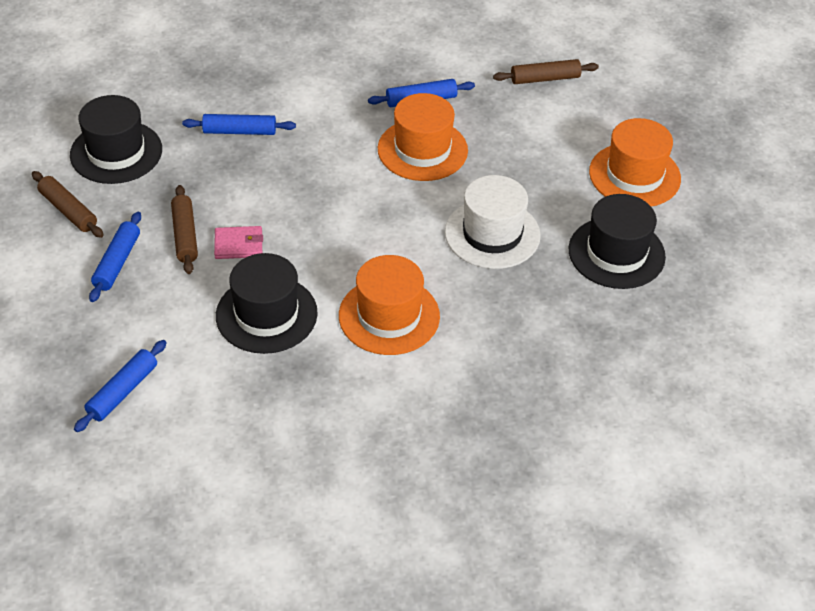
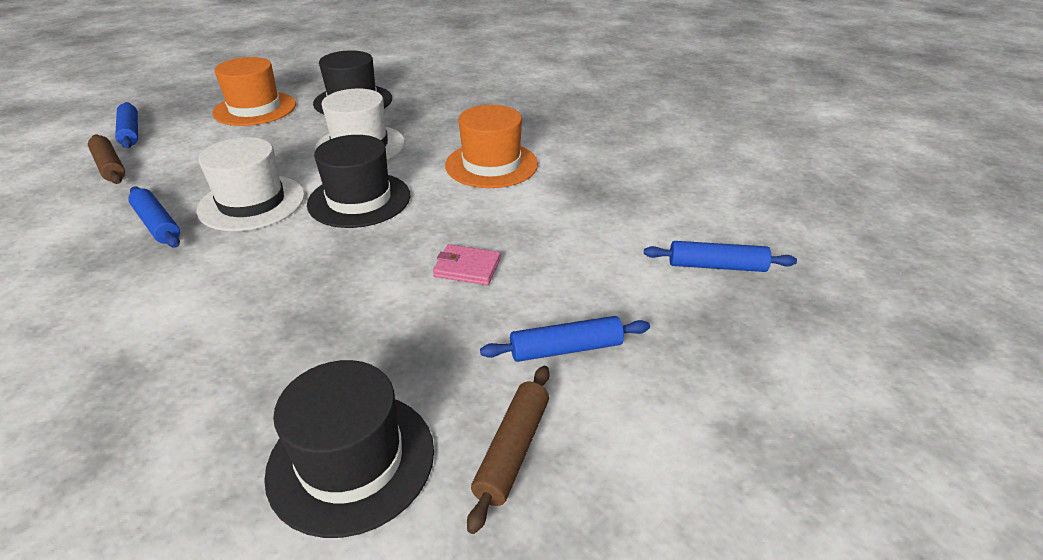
camera: 115 degrees left, 10 degrees down
brown rolling pin [171,185,198,274] -> none
blue rolling pin [182,114,296,135] -> blue rolling pin moved to [115,102,138,148]
pink wallet [214,226,263,259] -> pink wallet turned 45 degrees counterclockwise [433,244,501,285]
black hat [216,253,318,354] -> black hat moved to [307,135,411,228]
orange hat [378,93,468,181] -> white hat [196,137,305,231]

